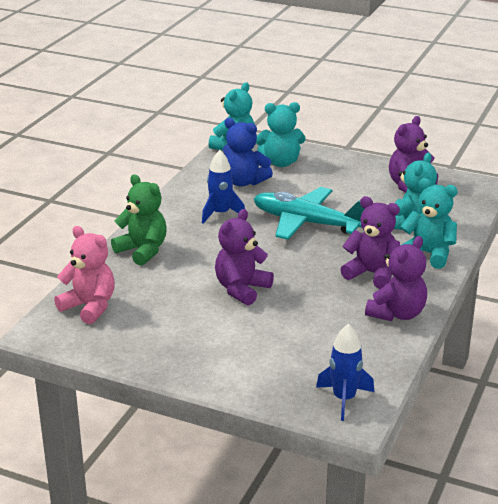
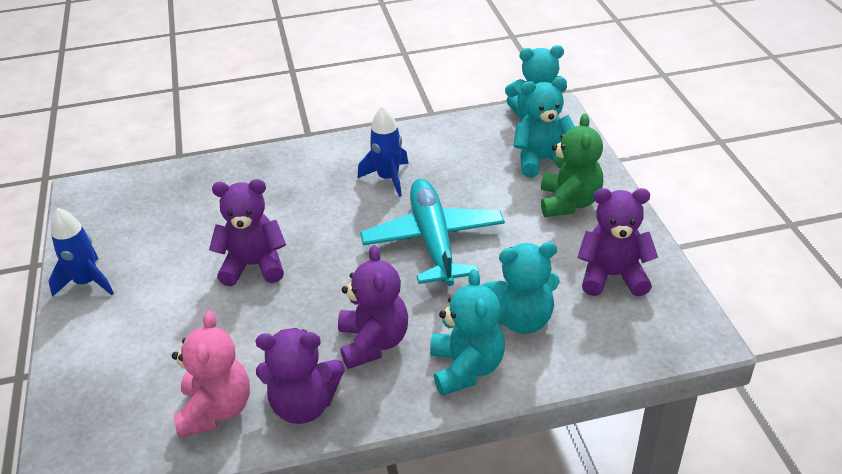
camera: 55 degrees right, 10 degrees up
pink teddy bear [54,226,115,324] -> pink teddy bear moved to [172,311,250,438]
green teddy bear [111,174,167,266] -> green teddy bear moved to [541,114,603,217]
blue teddy bear [223,118,273,187] -> none
turquoise teddy bear [256,102,306,167] -> turquoise teddy bear turned 120 degrees clockwise [514,77,575,177]
blue rocket [316,324,374,421] -> blue rocket moved to [48,208,114,297]

